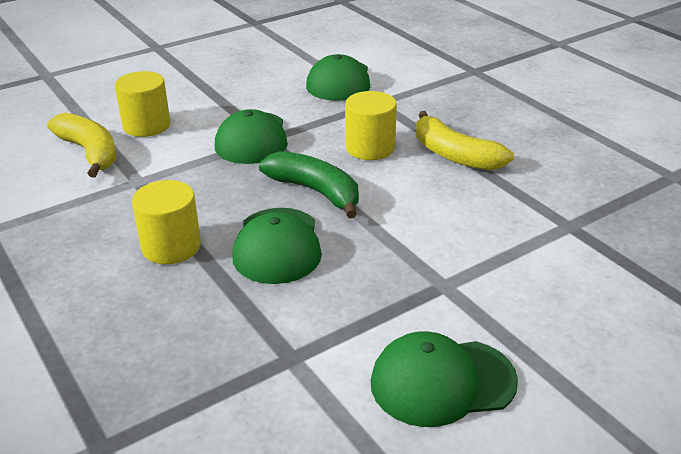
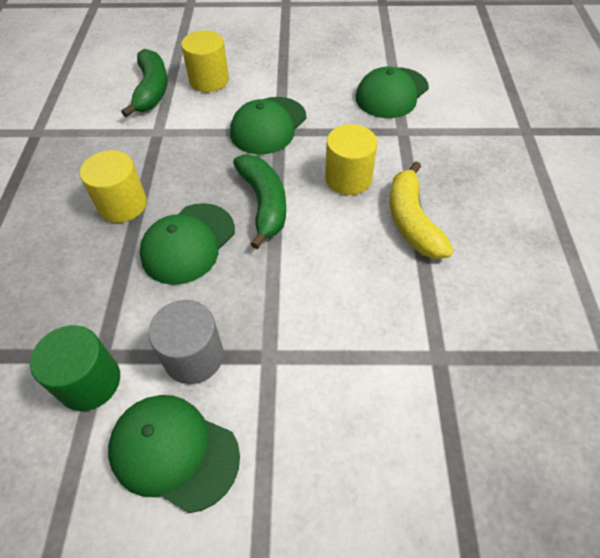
camera: 35 degrees right, 20 degrees up
yellow banana [47,113,116,177] -> green banana [121,49,168,117]
none -> green cylinder [30,325,120,411]
none -> grey cylinder [148,300,224,384]

